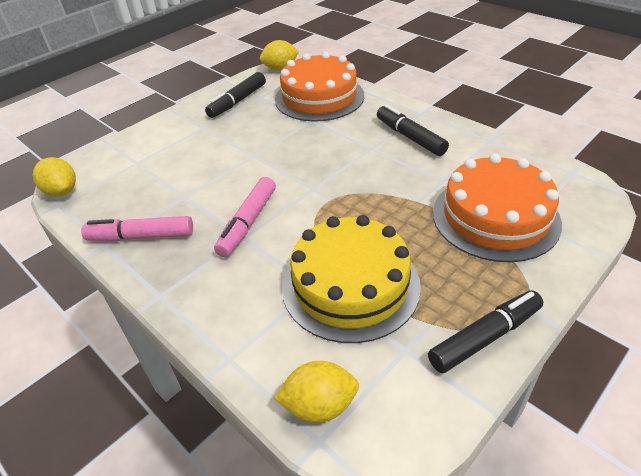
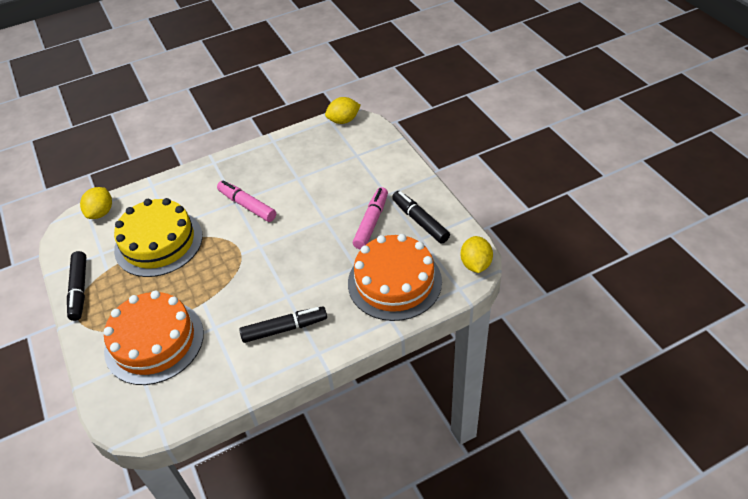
camera: 110 degrees right, 5 degrees up
pink marker [81,216,193,241] -> pink marker moved to [353,187,388,250]

